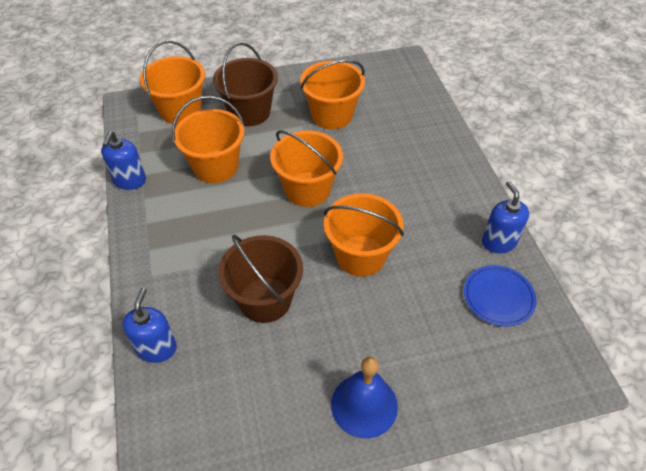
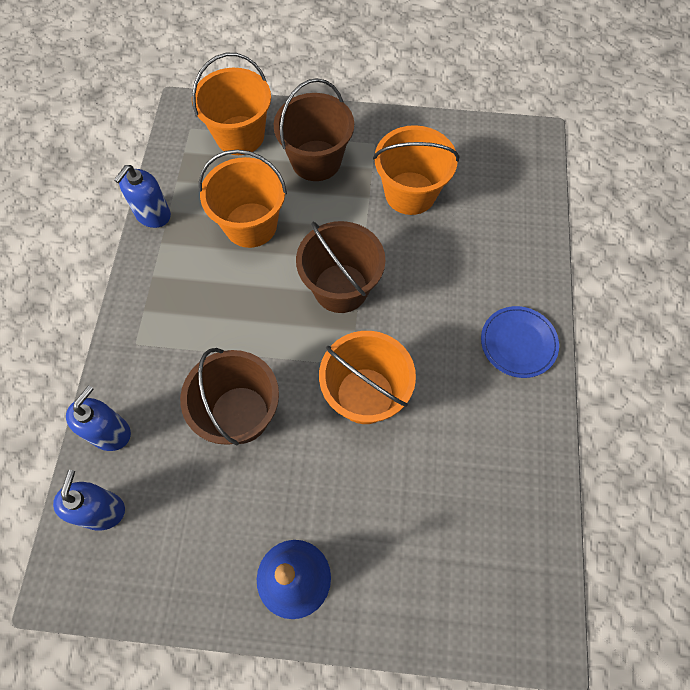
camera: 20 degrees right, 15 degrees up
orange bucket [270,130,343,207] -> brown bucket [296,221,385,313]
blue plate [464,265,537,326] -> blue plate moved to [481,306,559,378]
blue soap dispenser [482,181,529,253] -> blue soap dispenser moved to [53,470,125,531]

